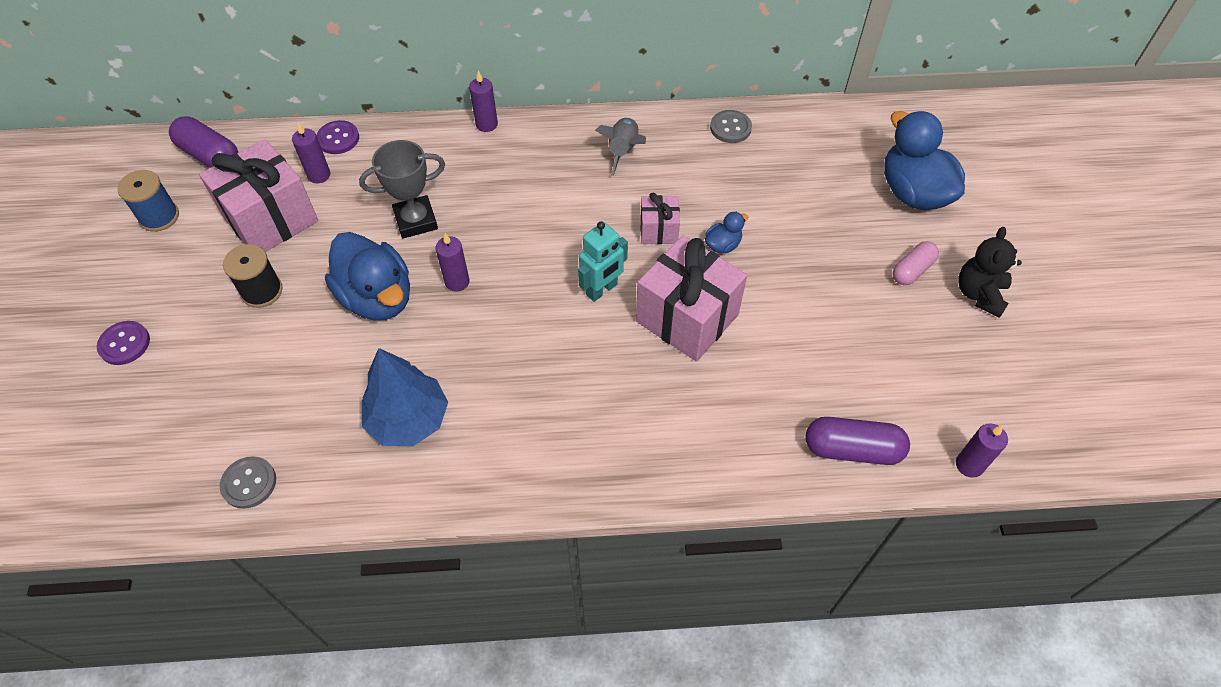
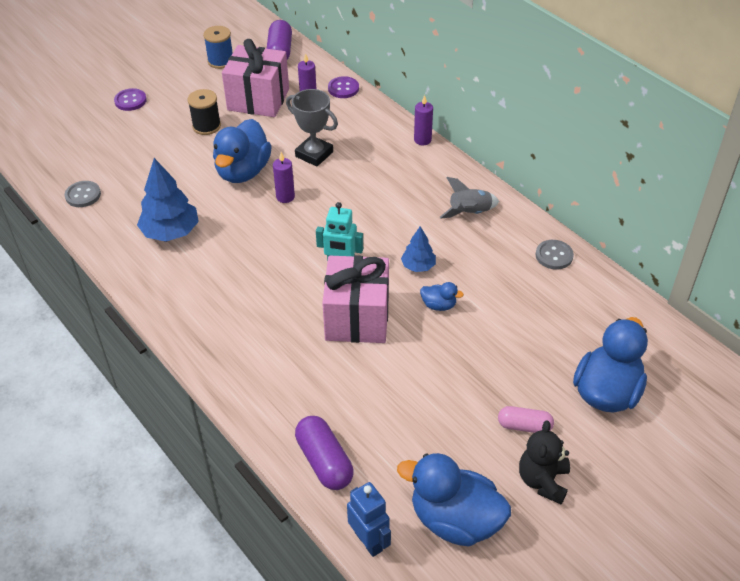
camera: 55 degrees right, 10 degrees down
pink gift [640,193,680,244] -> blue tree [401,226,436,272]
purple candle [956,423,1008,478] -> blue robot [347,482,391,557]
black teddy bear [958,227,1022,318] -> black teddy bear turned 60 degrees counterclockwise [519,420,570,504]
none -> blue duck [397,453,511,547]

